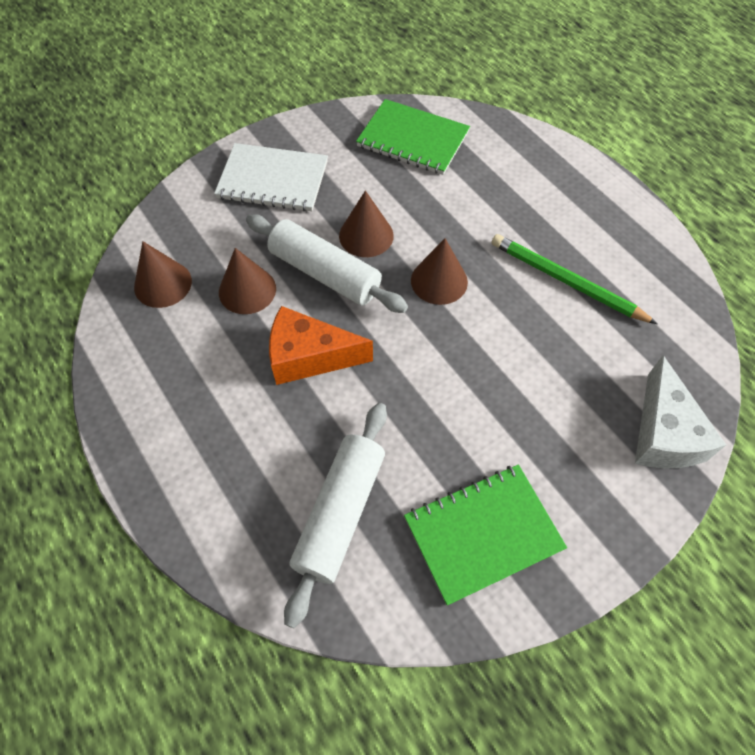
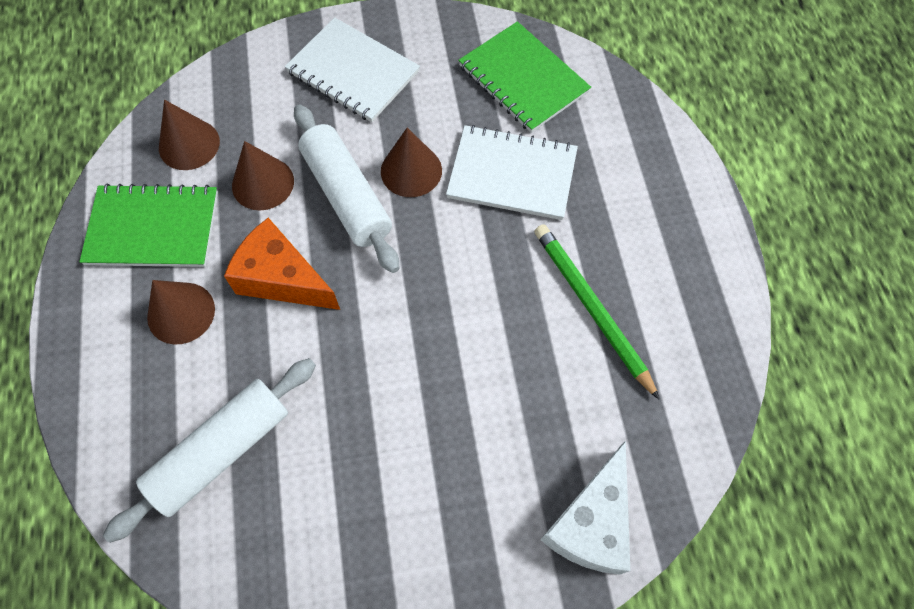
camera: 25 degrees right, 5 degrees up
green notebook [404,464,567,605] -> green notebook moved to [79,183,218,267]
brown cone [411,238,468,305] -> brown cone moved to [147,280,215,344]
none -> white notebook [446,125,578,220]

